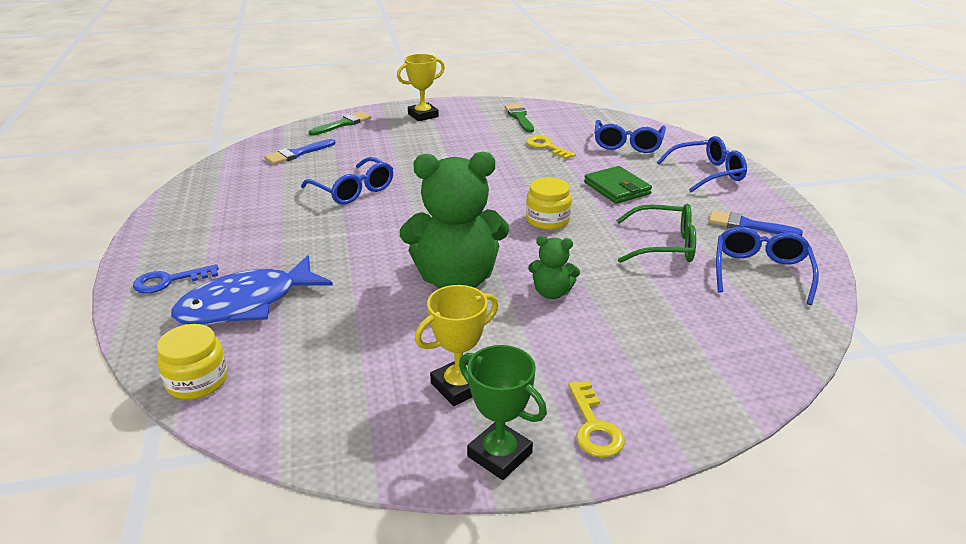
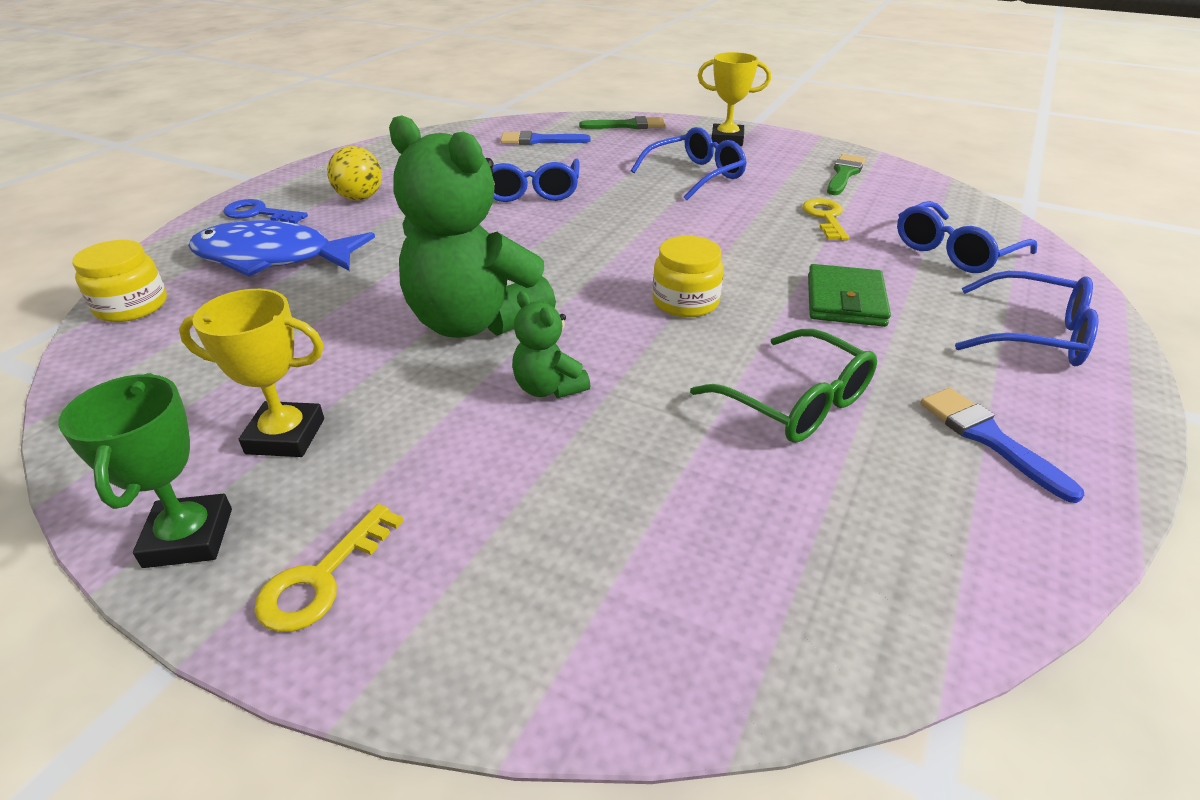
camera: 40 degrees right, 5 degrees up
blue glasses [716,227,819,305] -> blue glasses moved to [631,127,747,200]
none -> yellow ball [327,146,382,201]

